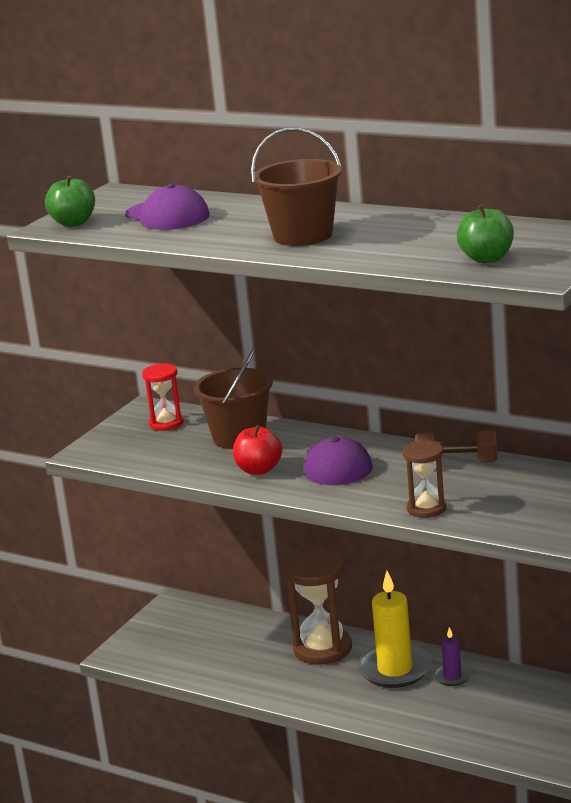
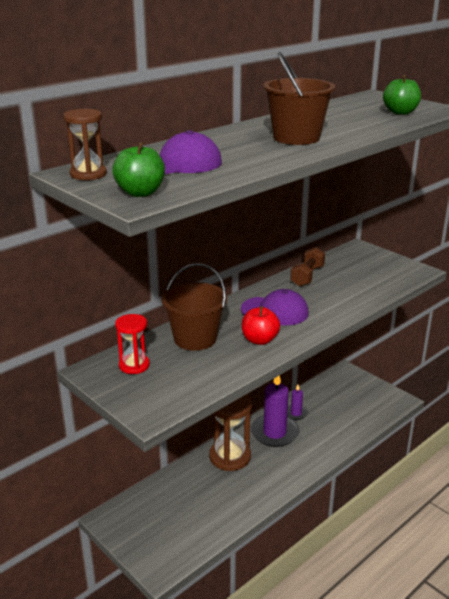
camera: 75 degrees left, 5 degrees up
yellow candle [358,571,432,688] -> purple candle [251,375,300,447]
brown hourglass [403,440,447,518] -> brown hourglass moved to [63,109,107,180]

